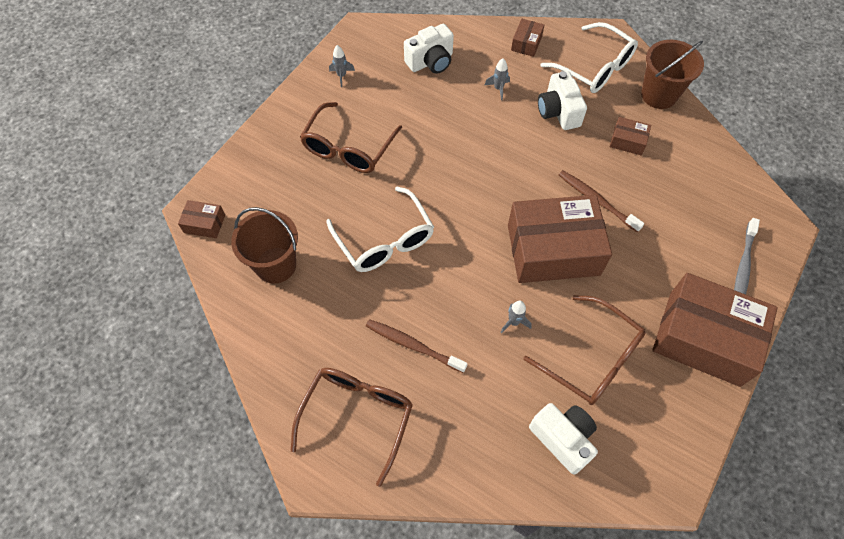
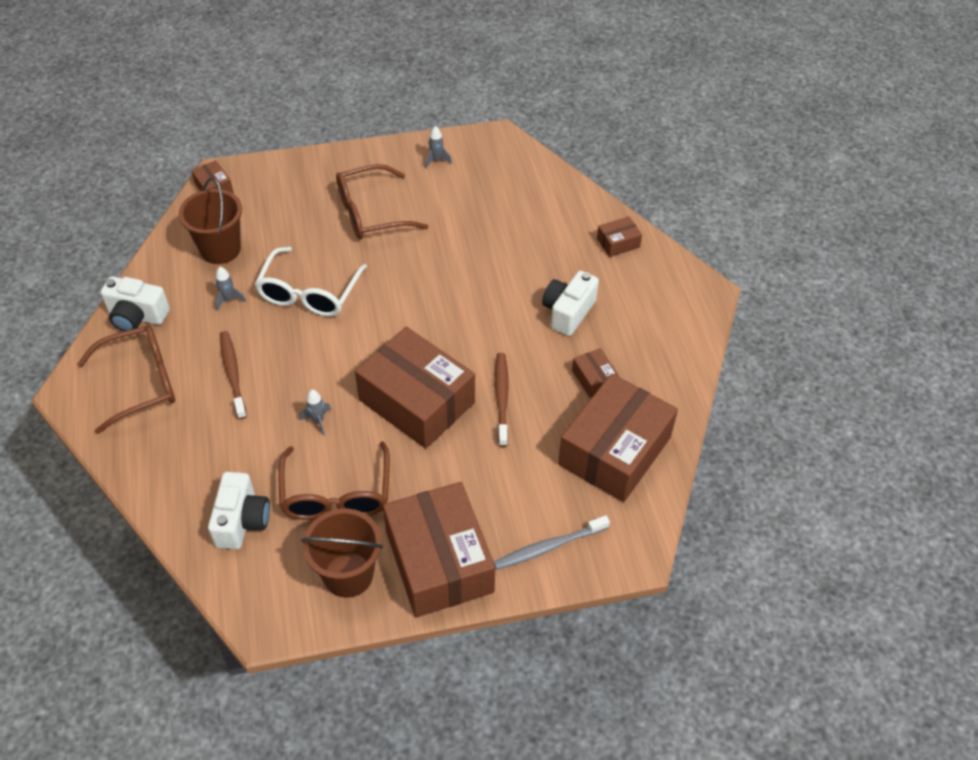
camera: 45 degrees right, 10 degrees down
white camera [404,24,454,74] -> white camera moved to [101,276,170,331]
grey rocket [484,58,510,100] -> grey rocket moved to [215,267,246,311]
white glasses [540,22,638,93] -> none
brown bucket [641,40,704,109] -> brown bucket moved to [301,509,383,598]
none -> brown box [558,374,678,502]

